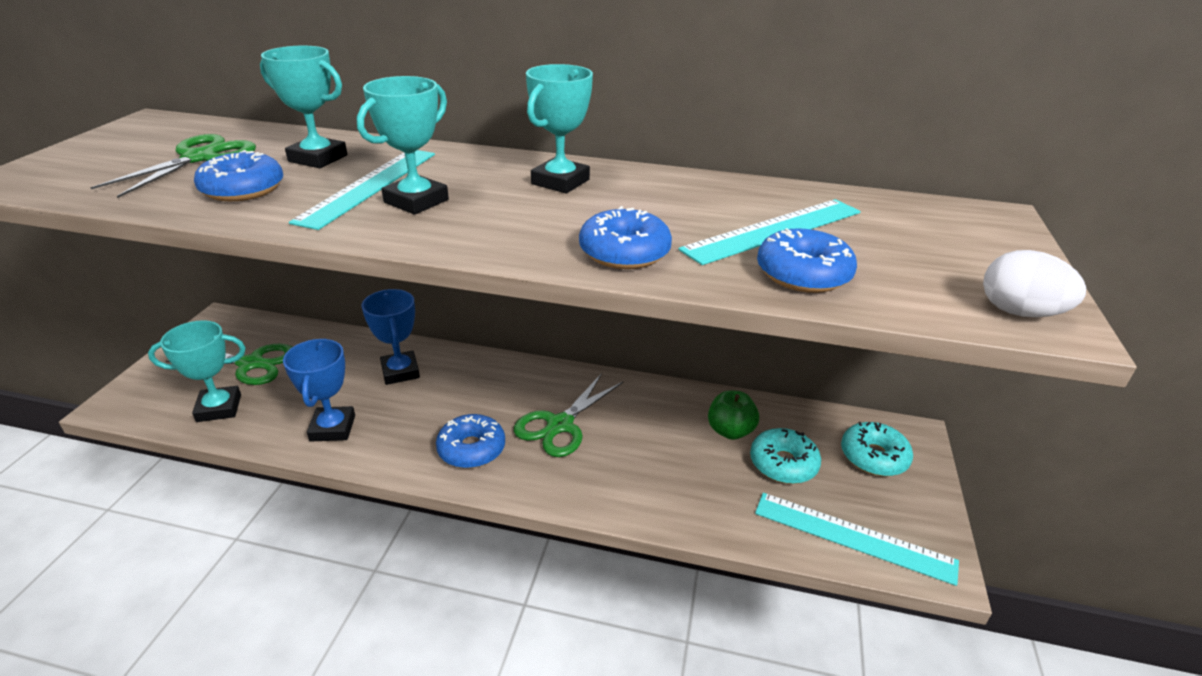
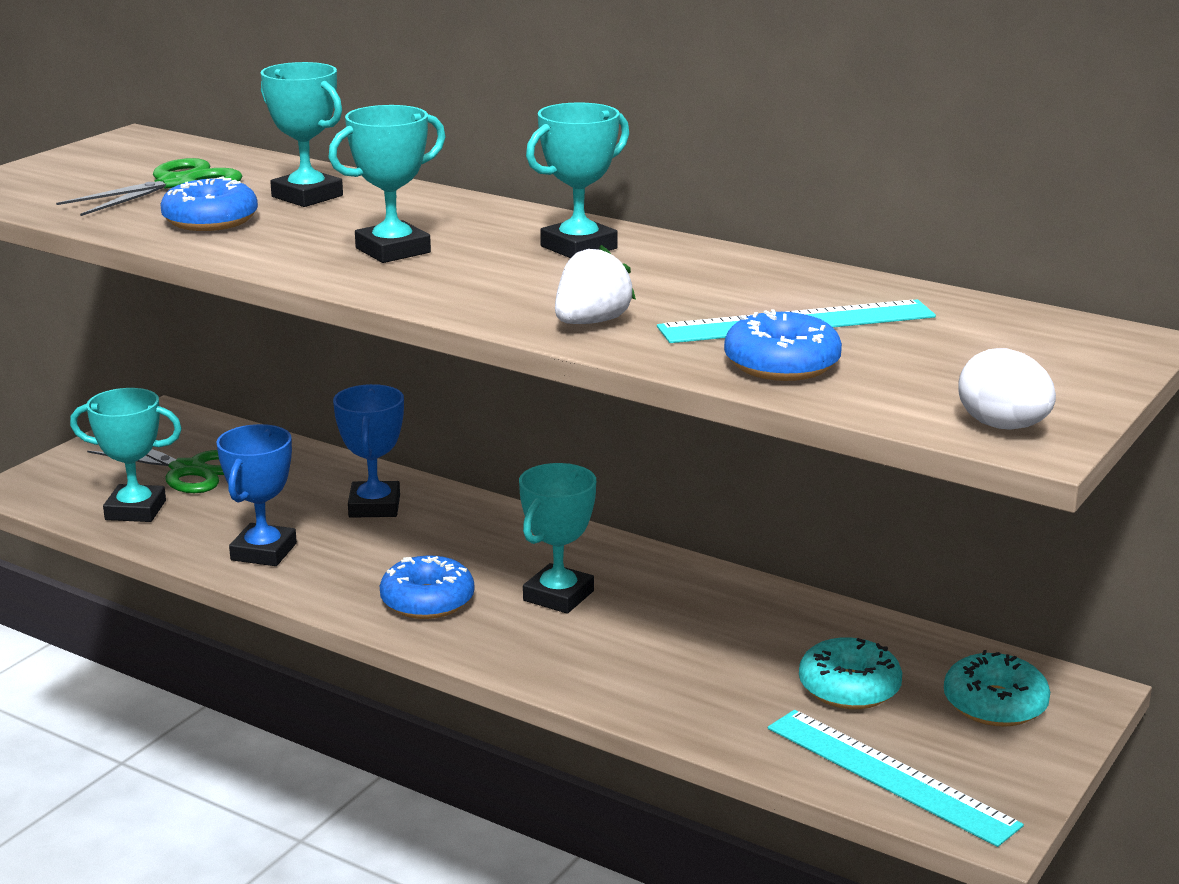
camera: 20 degrees right, 10 degrees down
turquoise ruler [289,150,435,230] -> none
green scissors [514,373,623,457] -> turquoise trophy [519,463,596,614]
blue donut [579,206,672,269] -> white strawberry [555,245,636,324]
green apple [708,390,759,440] -> none

